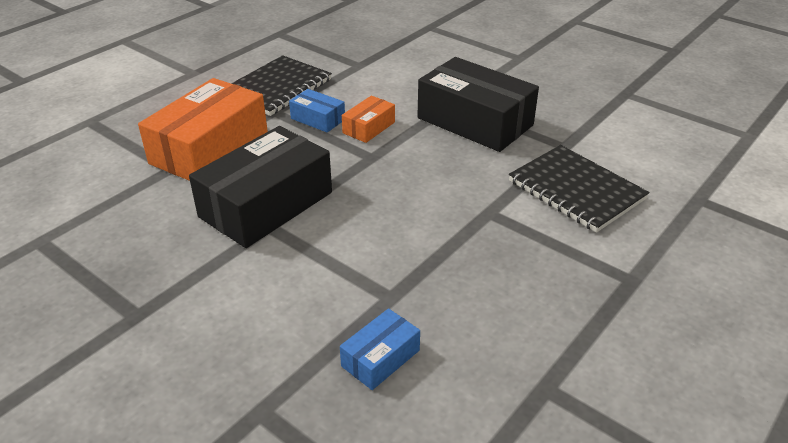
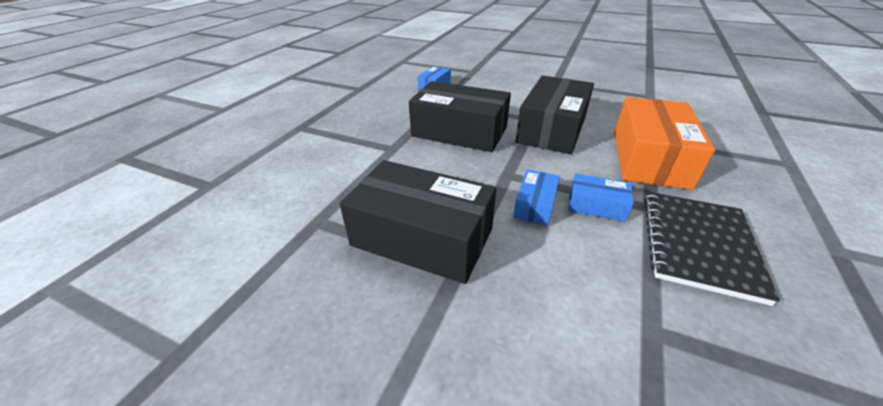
camera: 165 degrees right, 0 degrees up
orange box [342,96,395,143] -> blue box [513,169,560,226]
black notebook [509,145,650,233] -> none
none -> black box [409,81,511,152]

